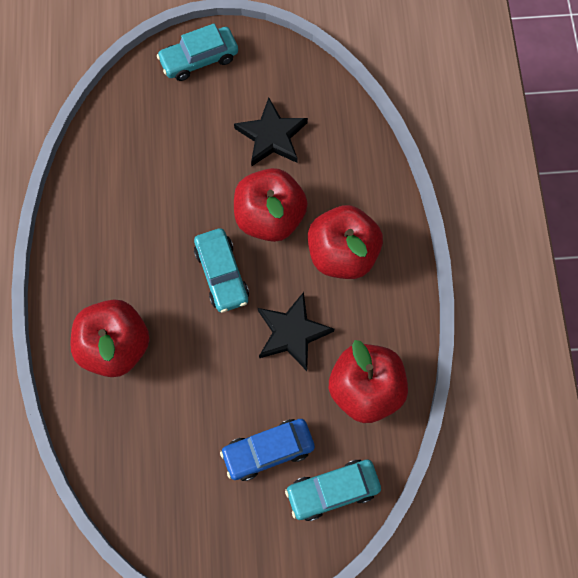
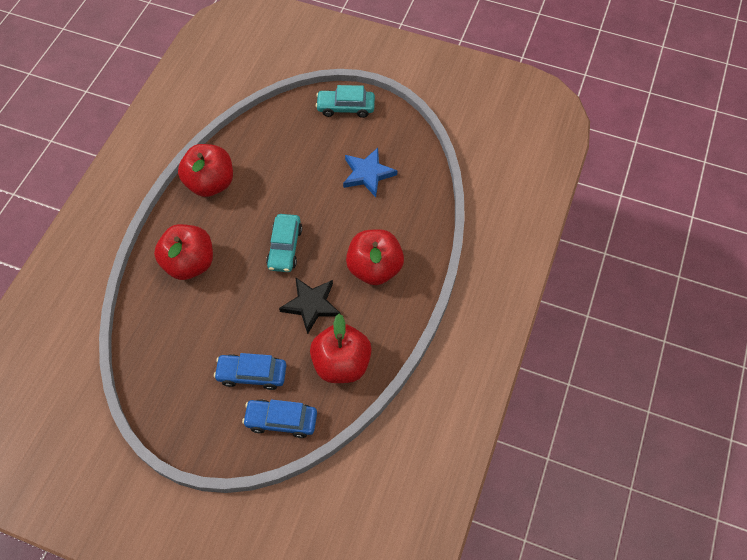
camera: 25 degrees right, 10 degrees down
black star [234,98,308,166] -> blue star [343,148,397,197]
red apple [234,168,308,242] -> red apple moved to [178,144,233,197]
turquoise car [285,460,381,521] -> blue car [242,399,317,438]

